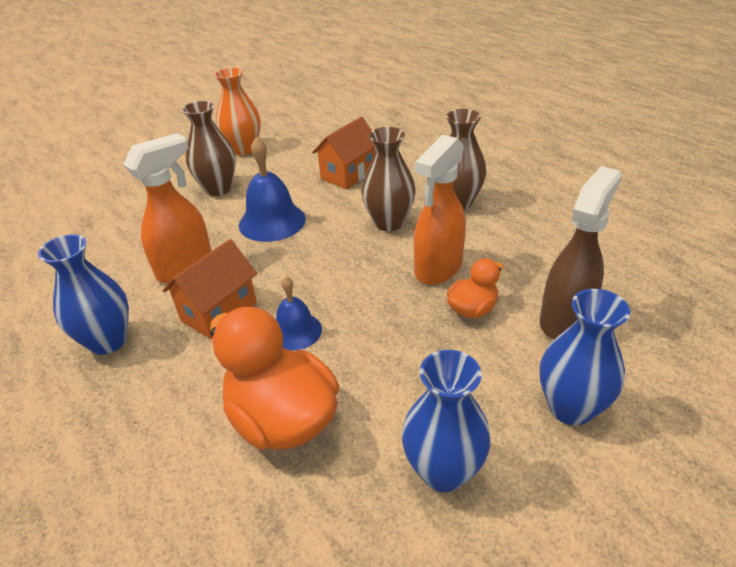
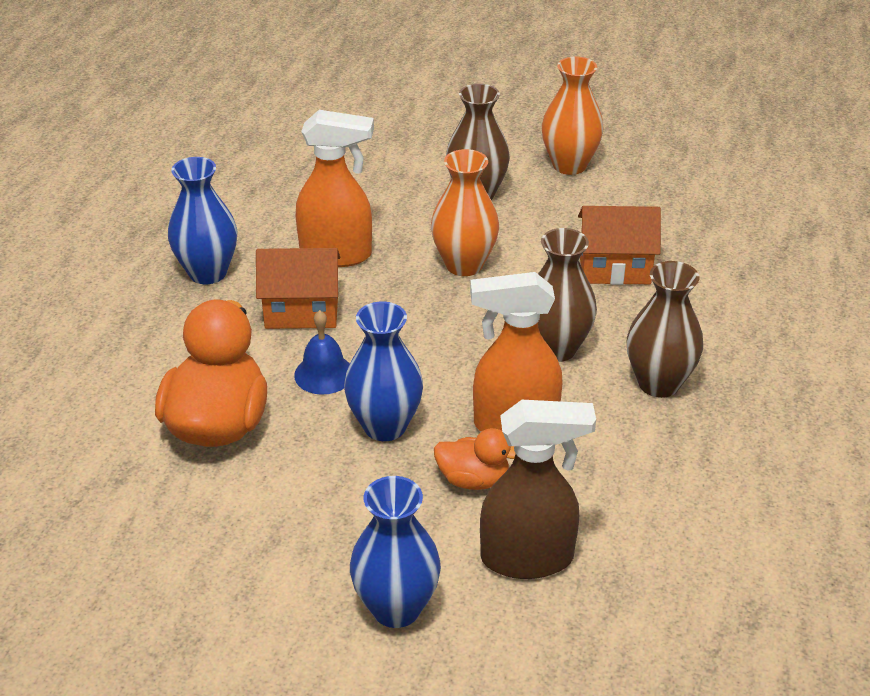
camera: 50 degrees right, 0 degrees up
blue bell [239,137,306,242] -> orange vase [431,149,499,276]
blue vase [402,350,491,492] -> blue vase moved to [344,301,423,441]

